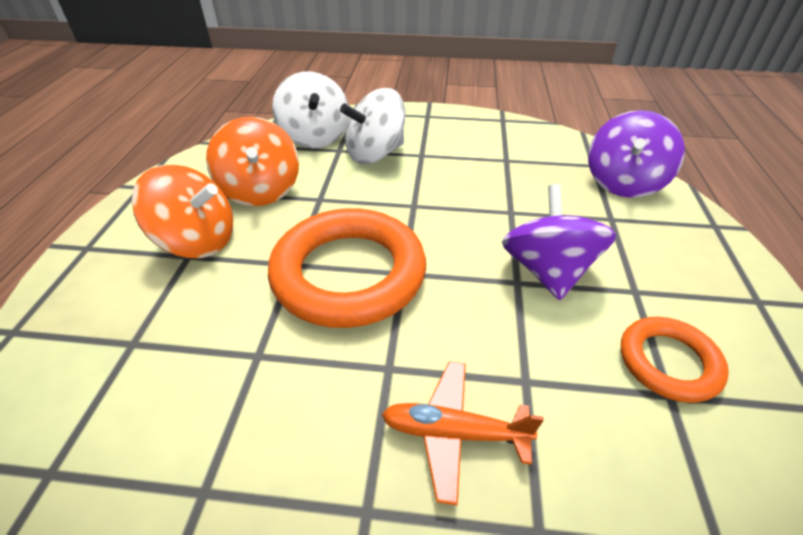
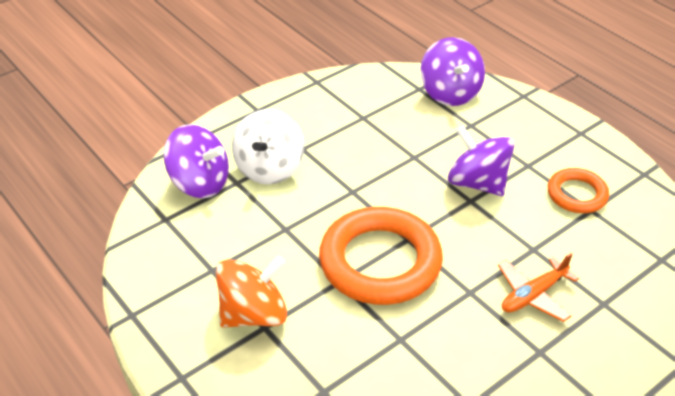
camera: 45 degrees left, 0 degrees up
orange spinning top [206,117,299,206] -> none
white spinning top [272,71,349,148] -> purple spinning top [163,124,229,198]

